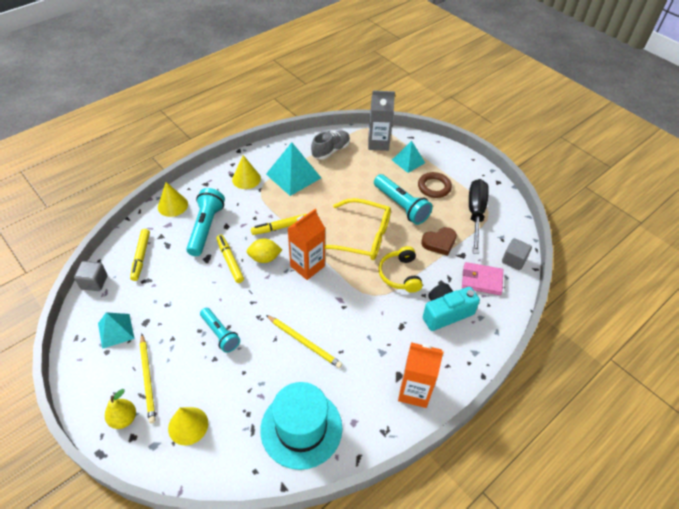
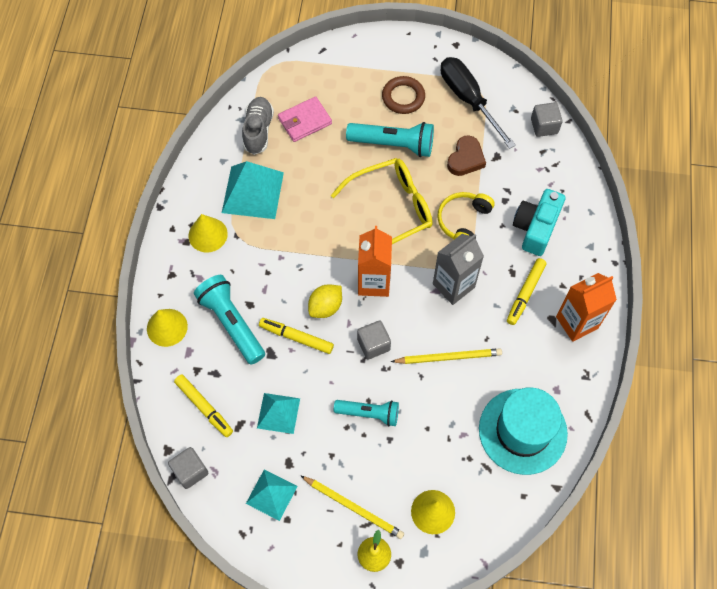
camera: 40 degrees left, 15 degrees up
yellow marker [251,214,307,235] -> yellow marker moved to [507,258,546,325]
grey carton [368,91,395,151] -> grey carton moved to [433,234,484,305]
yellow headphones [379,246,423,293] -> yellow headphones turned 75 degrees clockwise [437,192,495,240]
turquoise pyramid [392,141,425,173] -> turquoise pyramid moved to [257,393,300,434]
pink wallet [462,262,503,295] -> pink wallet moved to [278,96,332,142]
none -> grey cube [357,320,391,359]

